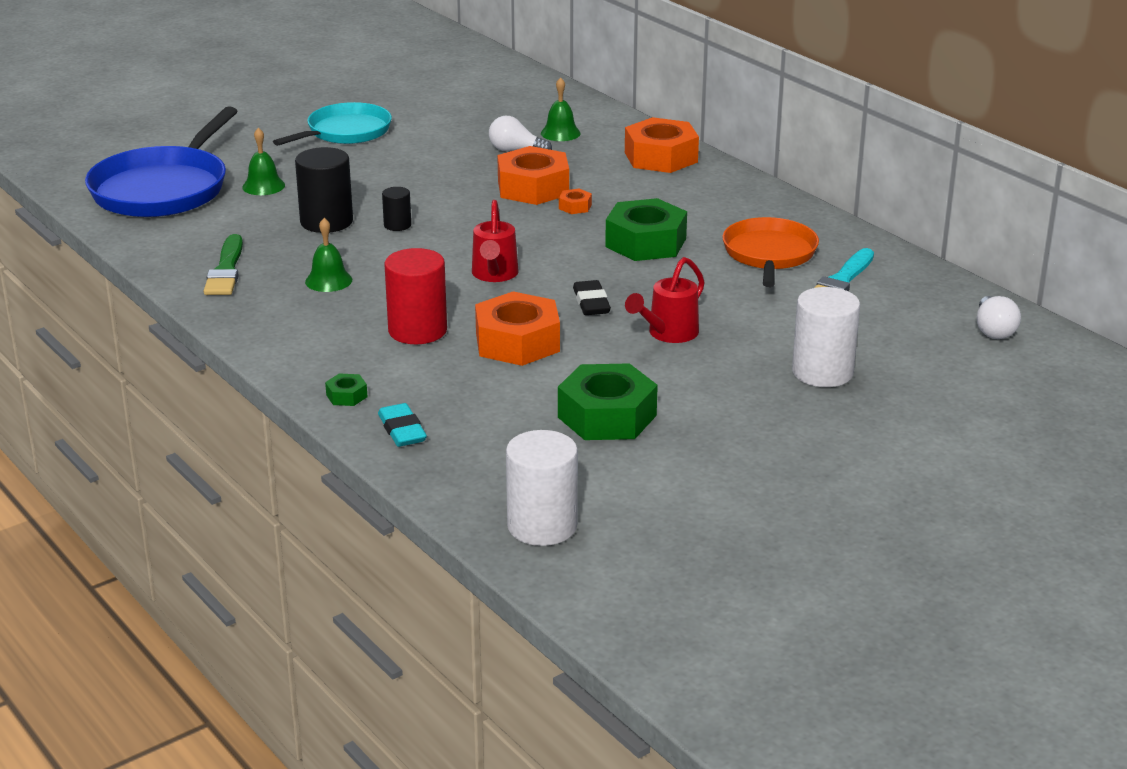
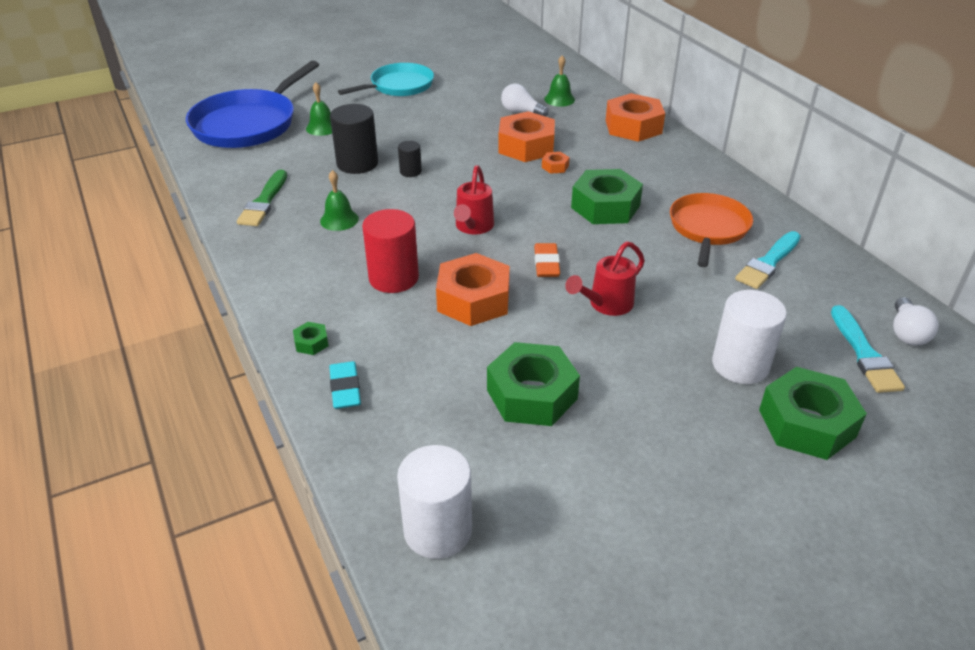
camera: 10 degrees right, 10 degrees up
black eraser [573,280,611,315] -> orange eraser [534,243,560,277]
none -> green nut [759,367,867,460]
none -> turquoise brush [831,305,905,393]

